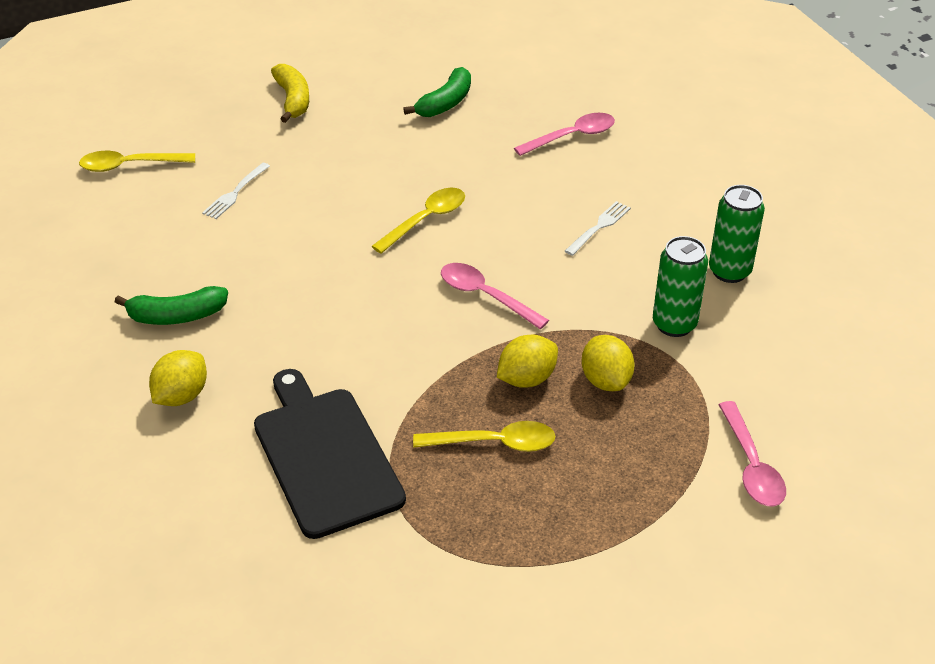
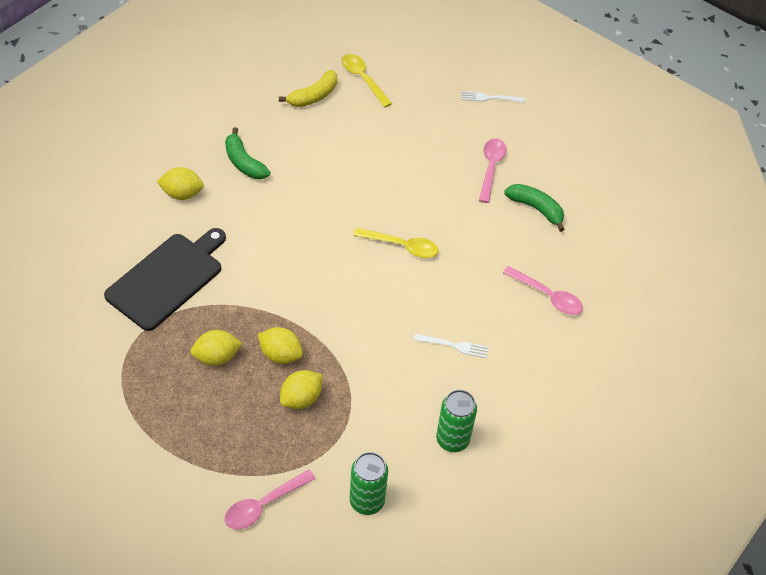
camera: 60 degrees right, 10 degrees up
white fork [202,163,270,219] -> white fork moved to [461,91,525,103]
yellow banana [271,64,309,123] -> yellow banana moved to [279,70,337,107]
green banana [403,67,471,117] -> green banana turned 150 degrees counterclockwise [504,184,565,232]
yellow spoon [413,421,555,452] -> yellow lemon [190,330,242,366]
pink spoon [441,263,549,329] -> pink spoon moved to [479,138,507,203]
green can [653,236,708,337] -> green can moved to [350,452,388,515]

